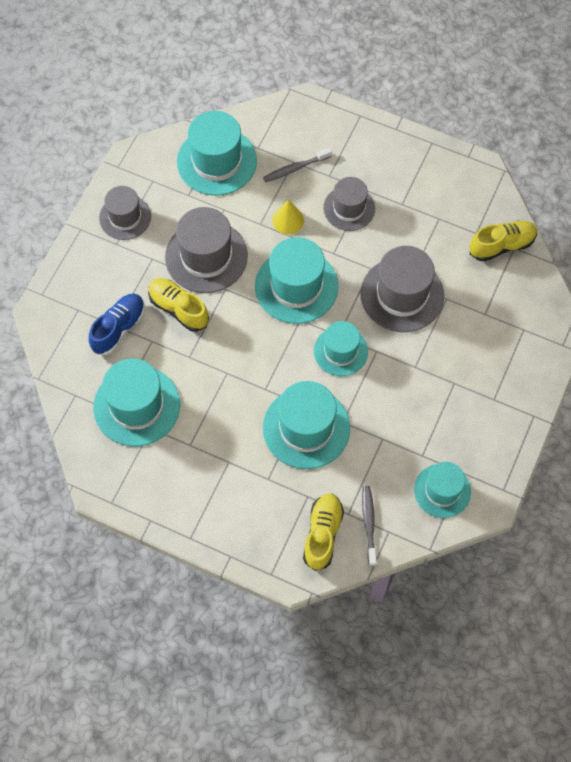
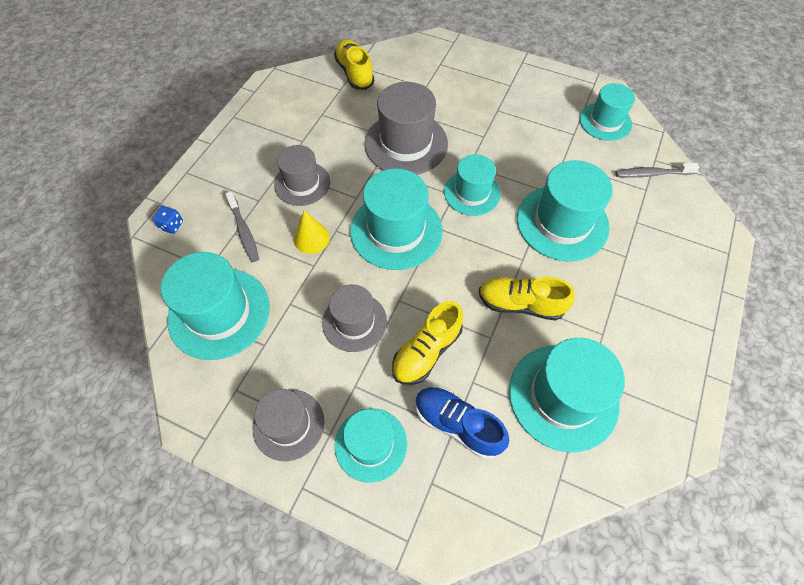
camera: 90 degrees left, 5 degrees down
grey hat [165,207,248,293] -> grey hat [322,284,387,352], size x0.64
yellow shoe [303,494,344,571] -> yellow shoe moved to [479,277,575,321]
none -> blue dice [152,206,183,234]
none -> turquoise hat [335,408,407,483]

